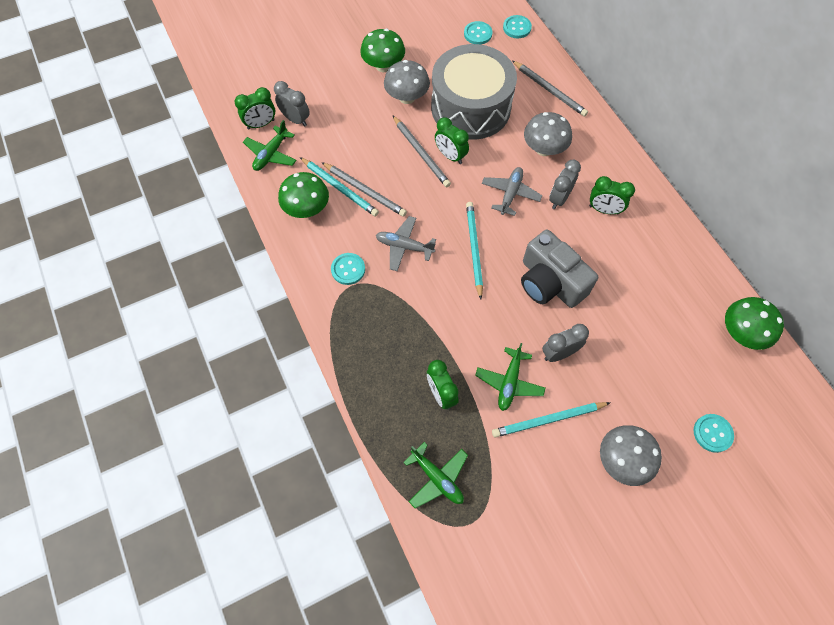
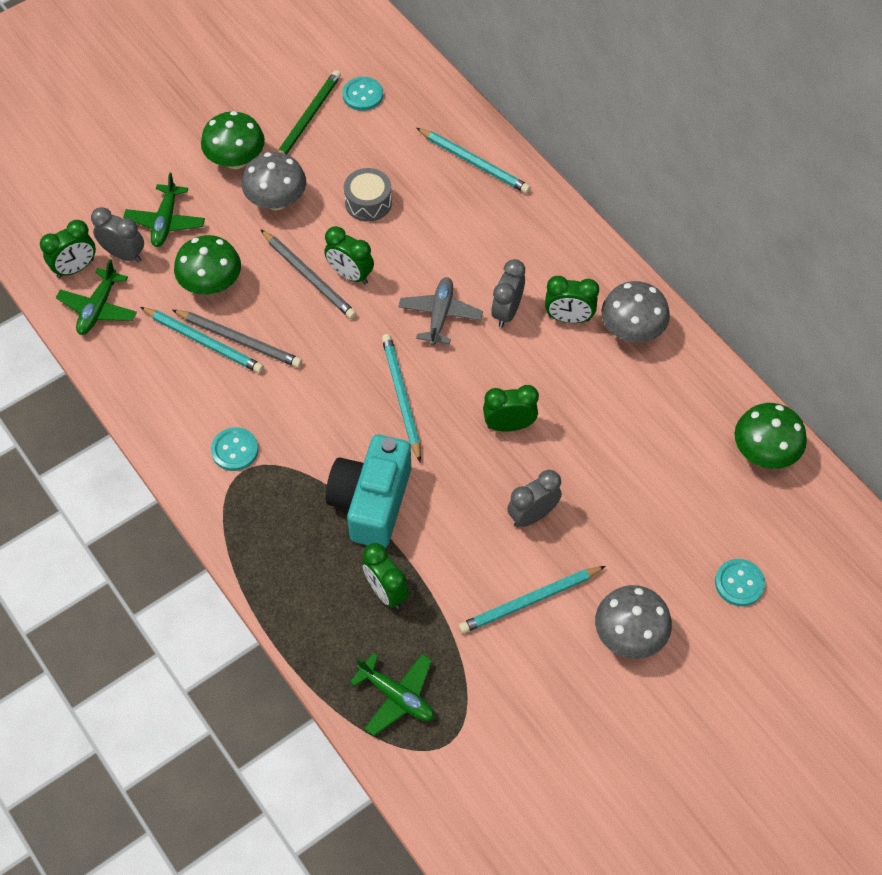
camera: 10 degrees left, 5 degrees down
green mushroom [278,172,329,218] -> green mushroom moved to [174,235,241,295]
grey plane [376,216,436,271] -> none
grey drum [431,44,517,140] -> grey drum [344,168,392,222], size x0.42
green plane [475,343,546,411] -> green plane moved to [123,173,205,247]
turquoise button [503,15,532,38] -> none
grey pencil [512,61,588,117] -> turquoise pencil [416,128,531,194]
grey camera [521,230,598,308] -> green clock [483,385,539,432]
grey mushroom [524,112,572,156] -> grey mushroom moved to [601,281,670,343]
none -> green pencil [278,70,341,154]
none -> turquoise camera [326,435,411,548]

